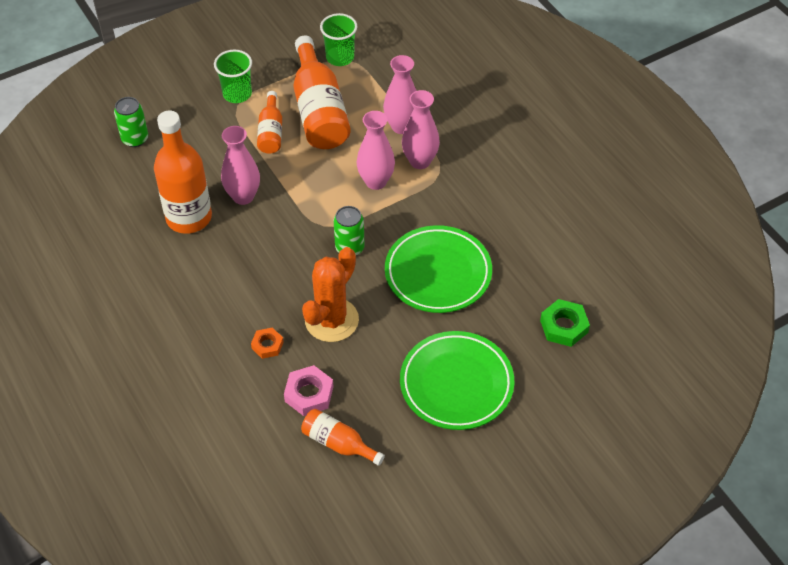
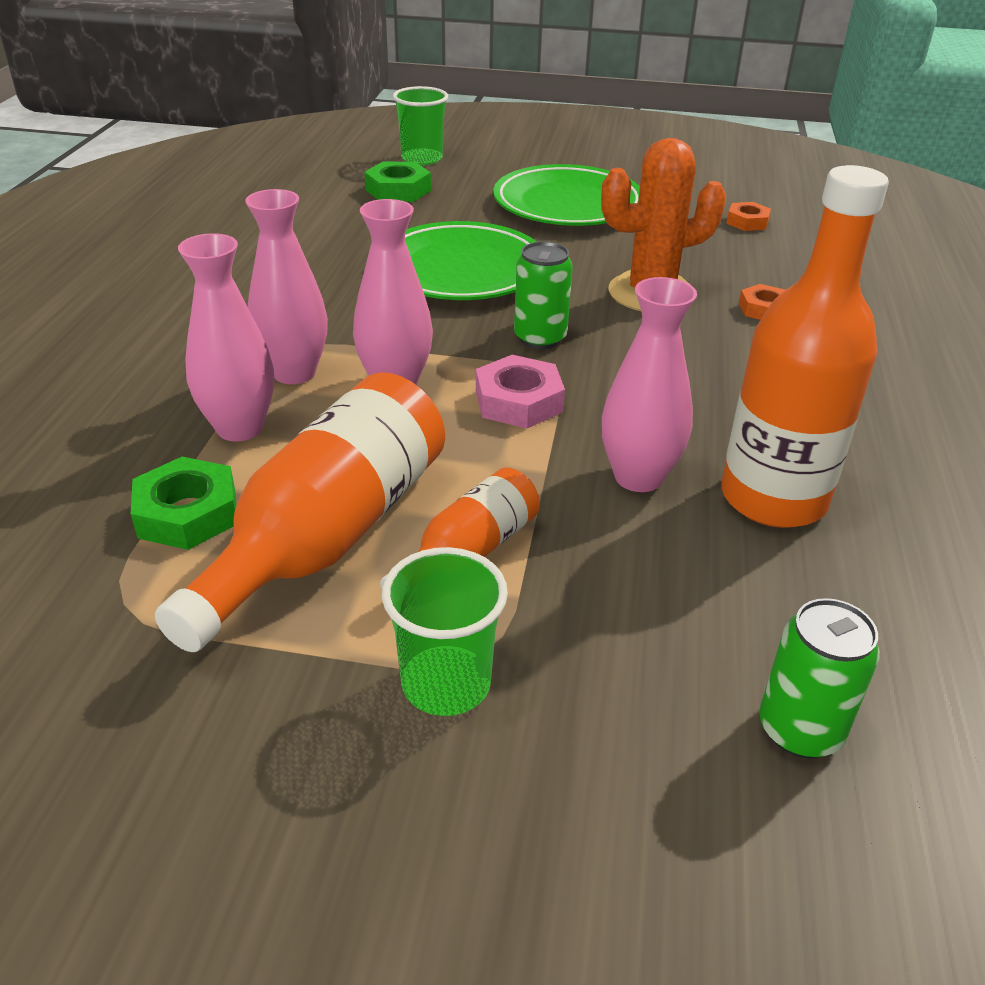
camera: 140 degrees left, 15 degrees down
pink nut [284,365,333,416] -> pink nut moved to [476,355,565,428]
orange bottle [301,409,385,466] -> orange nut [726,202,771,231]
green cup [320,13,357,66] -> green cup moved to [393,86,448,165]
none -> green nut [131,457,236,550]

